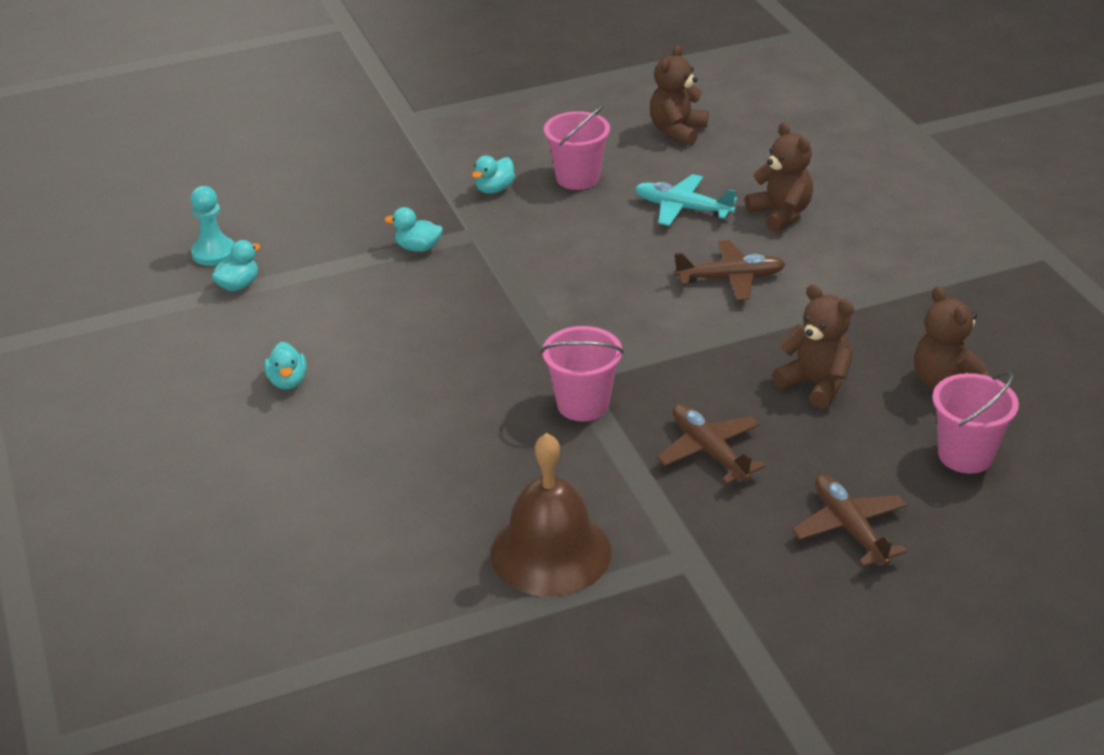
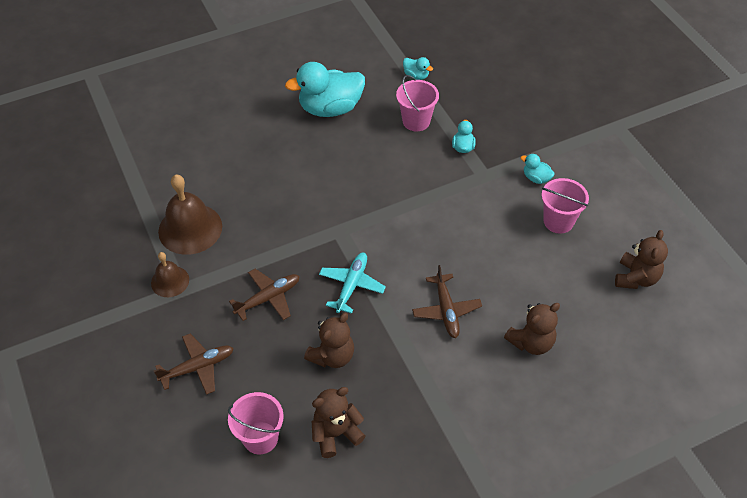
camera: 85 degrees right, 15 degrees up
turquoise pawn [190,186,234,266] -> none
turquoise duck [264,342,307,390] -> turquoise duck [285,62,365,117], size x2.26
pink bucket [541,326,624,421] -> pink bucket moved to [396,75,439,131]
turquoise plane [635,174,737,226] -> turquoise plane moved to [319,253,386,314]
brown teddy bear [650,45,708,146] -> brown teddy bear turned 90 degrees clockwise [615,230,668,289]
none -> brown bell [151,252,189,297]

